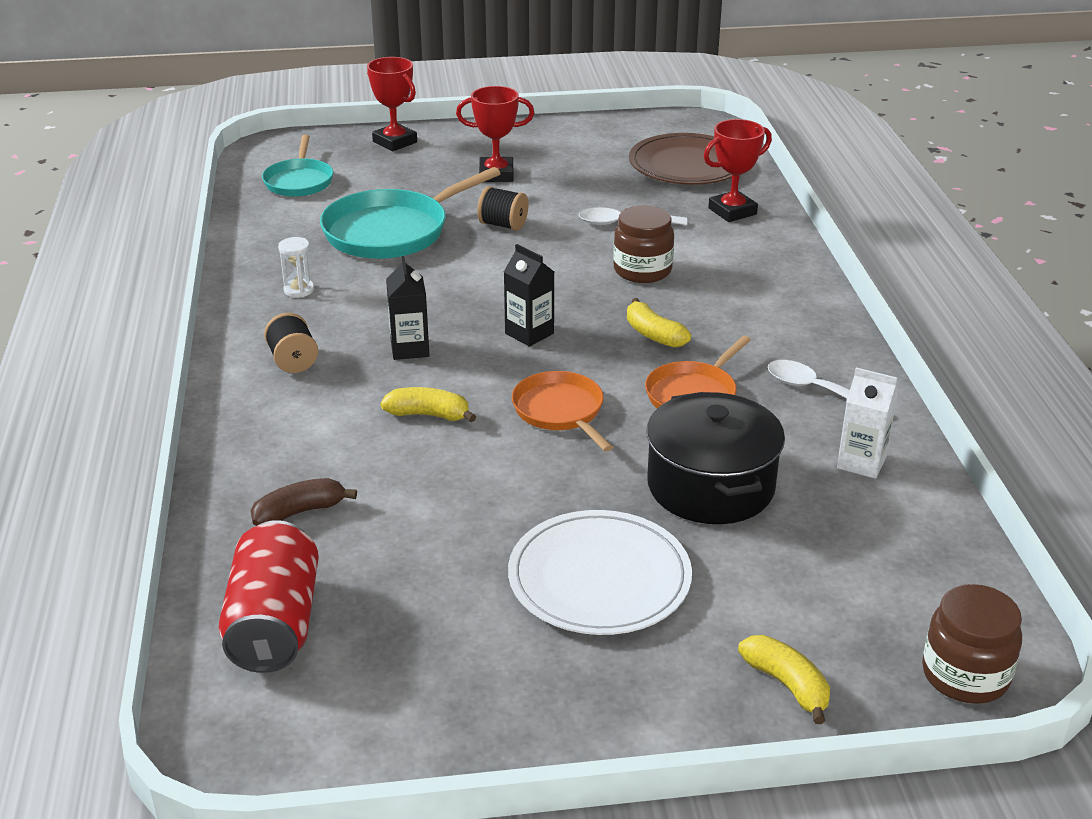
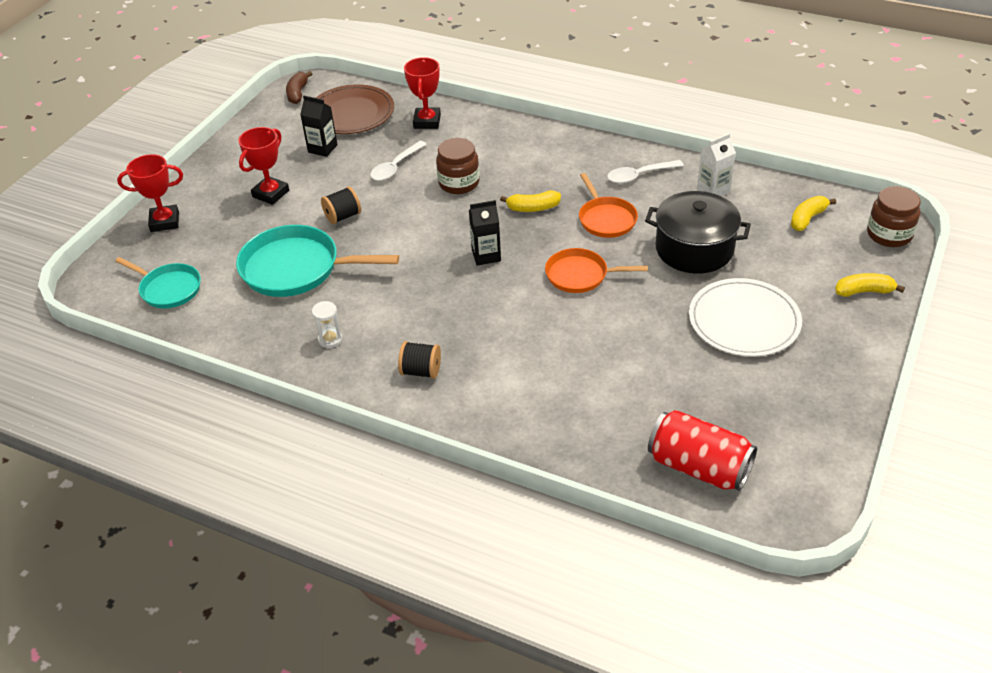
camera: 55 degrees left, 10 degrees up
brown banana [251,478,357,526] -> brown banana moved to [286,71,312,104]
turquoise pan [320,167,501,259] -> turquoise pan turned 105 degrees clockwise [236,225,399,297]
yellow banana [381,387,476,422] -> yellow banana moved to [791,196,836,231]
black carton [386,256,430,360] -> black carton moved to [300,96,338,157]

